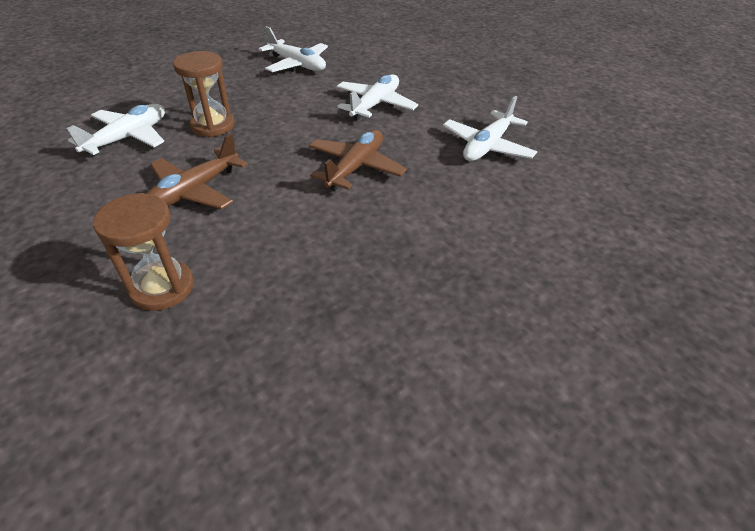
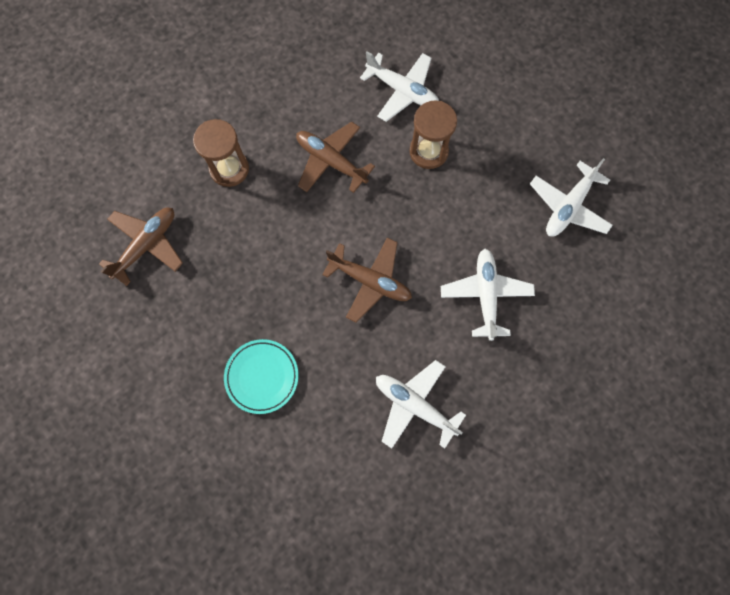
camera: 90 degrees right, 30 degrees up
white plane [337,74,418,120] -> white plane turned 120 degrees counterclockwise [441,249,535,341]
none -> brown plane [99,208,183,286]
none -> turquoise plate [224,339,299,414]

